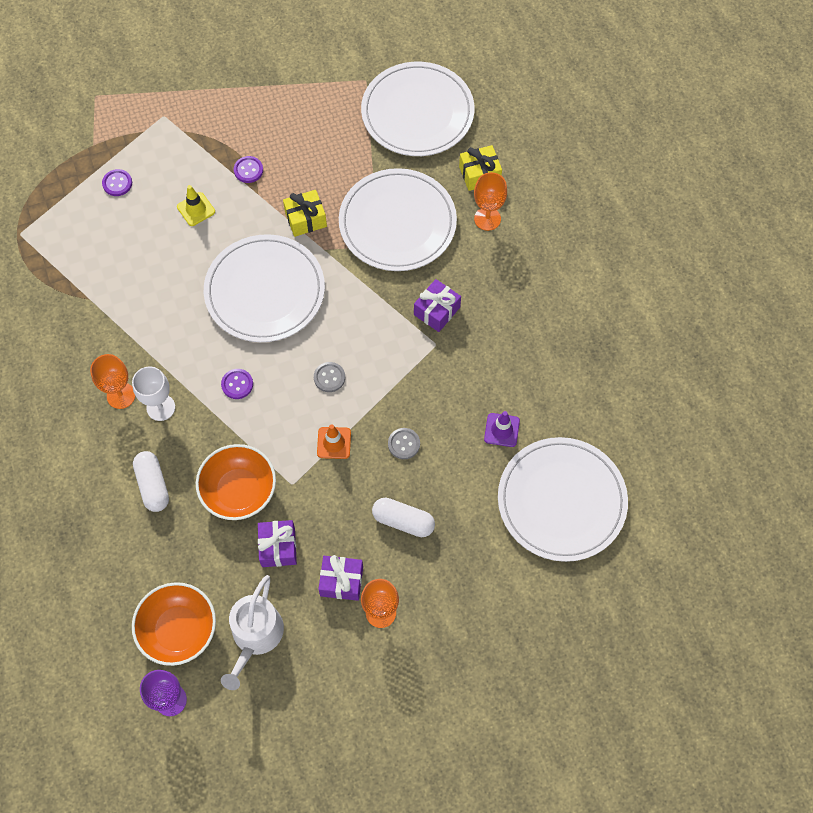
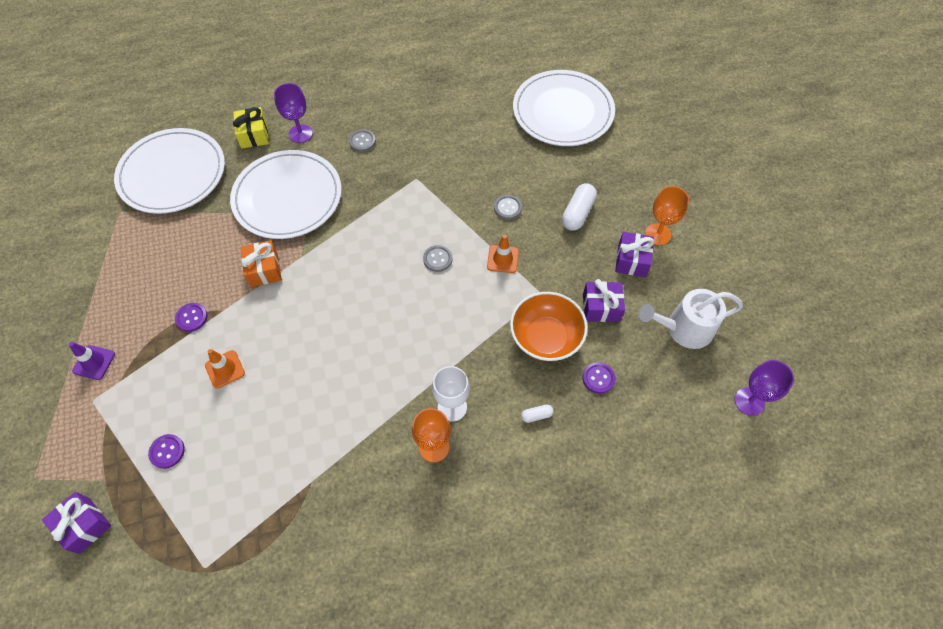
camera: 85 degrees left, 5 degrees down
orange bowl [132,582,216,666] -> none
white capsule [133,451,169,512] -> white capsule [521,405,554,423], size x0.51
yellow traffic cone [177,185,215,226] -> orange traffic cone [205,349,245,389]
white plate [204,234,325,342] -> none
purple button [221,369,253,399] -> purple button moved to [583,362,615,394]
white watering can [221,575,284,690] -> white watering can turned 150 degrees clockwise [639,289,743,349]
yellow gift [283,190,327,237] -> orange gift [240,240,282,287]
purple gift [414,279,461,332] -> purple gift moved to [42,492,111,554]
orange goblet [474,172,507,231] -> purple goblet [274,83,313,143]
purple traffic cone [484,411,520,447] -> purple traffic cone moved to [69,342,115,380]
none -> grey button [349,129,376,152]

